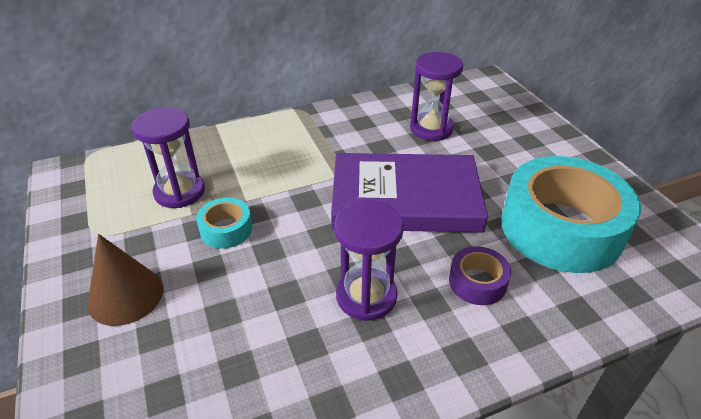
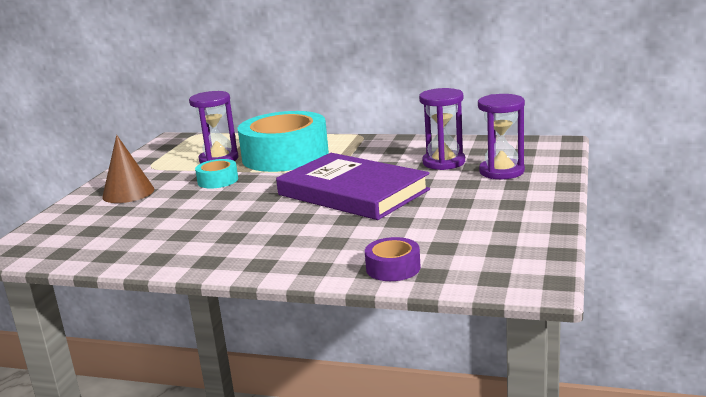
camera: 40 degrees right, 20 degrees down
purple hourglass [334,200,404,321] -> purple hourglass moved to [478,94,525,179]
purple tape [449,246,511,305] -> purple tape moved to [365,237,421,281]
turquoise tape [501,156,641,273] -> turquoise tape moved to [238,111,329,172]

